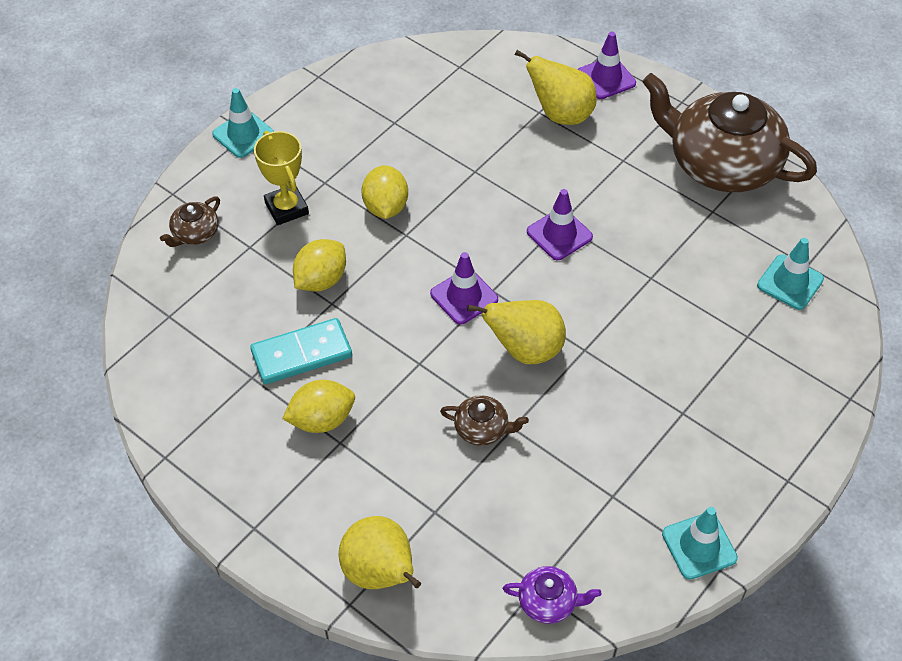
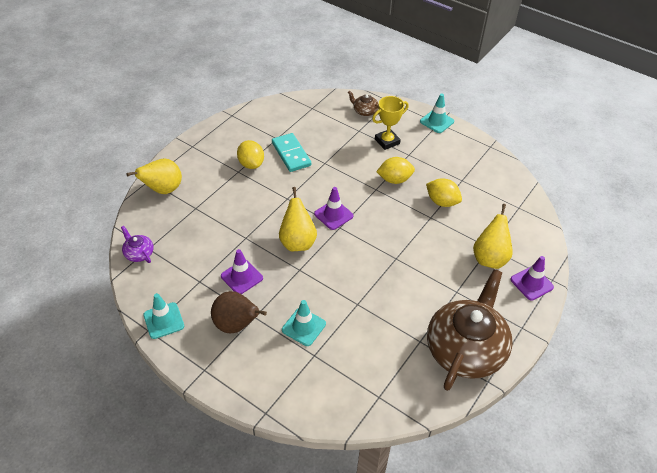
camera: 85 degrees right, 5 degrees down
yellow lemon [293,239,346,292] -> yellow lemon moved to [426,178,462,207]
brown teapot [440,395,529,446] -> none
purple teapot [503,566,601,624] -> purple teapot turned 135 degrees clockwise [121,226,154,263]
purple traffic cone [527,189,593,260] -> purple traffic cone moved to [221,249,263,294]
turquoise traffic cone [757,238,824,310] -> turquoise traffic cone moved to [282,300,326,346]
none -> brown pear [211,291,267,333]

